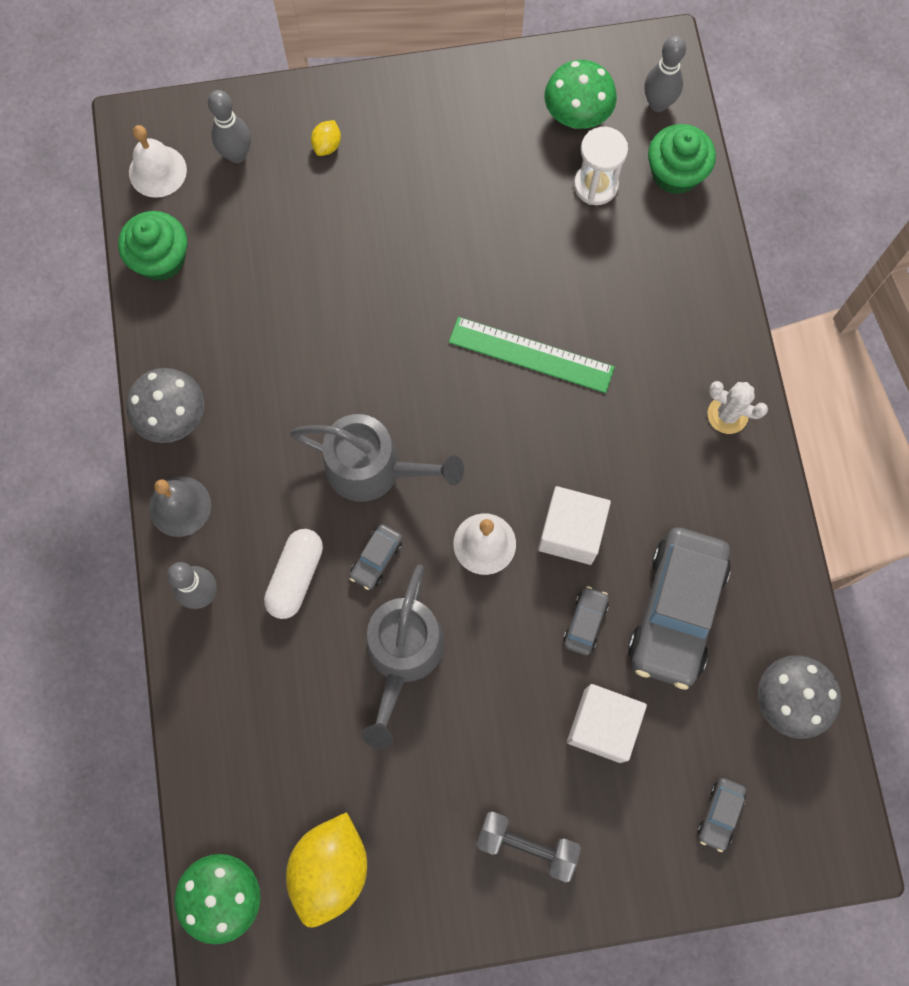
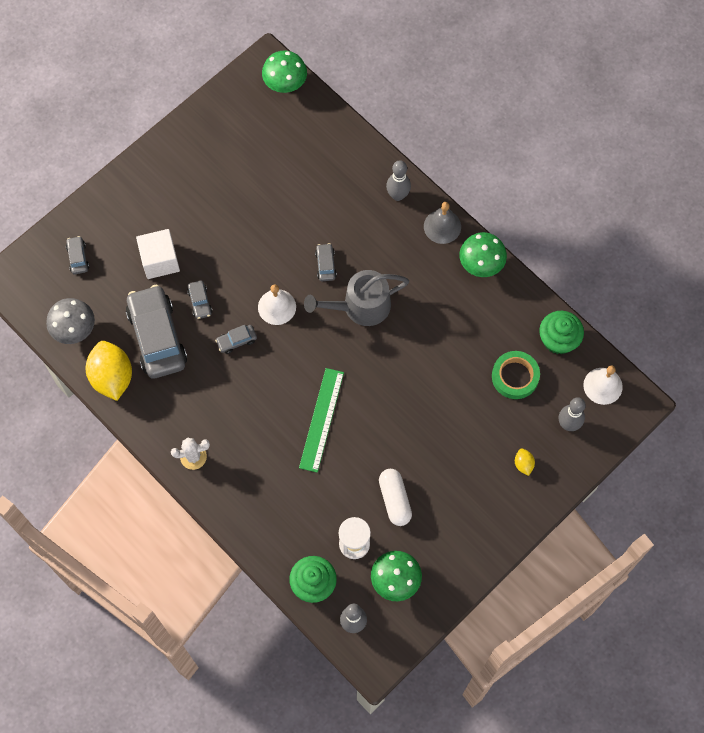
camera: 145 degrees right, 5 degrees down
grey mushroom [126,368,204,443] -> green mushroom [459,232,507,277]
white capsule [264,529,323,619] -> white capsule moved to [379,469,412,526]
yellow lemon [286,812,367,927] -> yellow lemon moved to [86,341,132,401]
grey watering can [362,565,445,749] -> none
green ruler [449,317,615,393] -> green ruler turned 60 degrees counterclockwise [299,368,344,473]
grey dumbbell [476,812,581,882] -> none
white cube [538,486,611,565] -> grey car [215,325,257,354]
none -> green tape [492,351,540,399]

